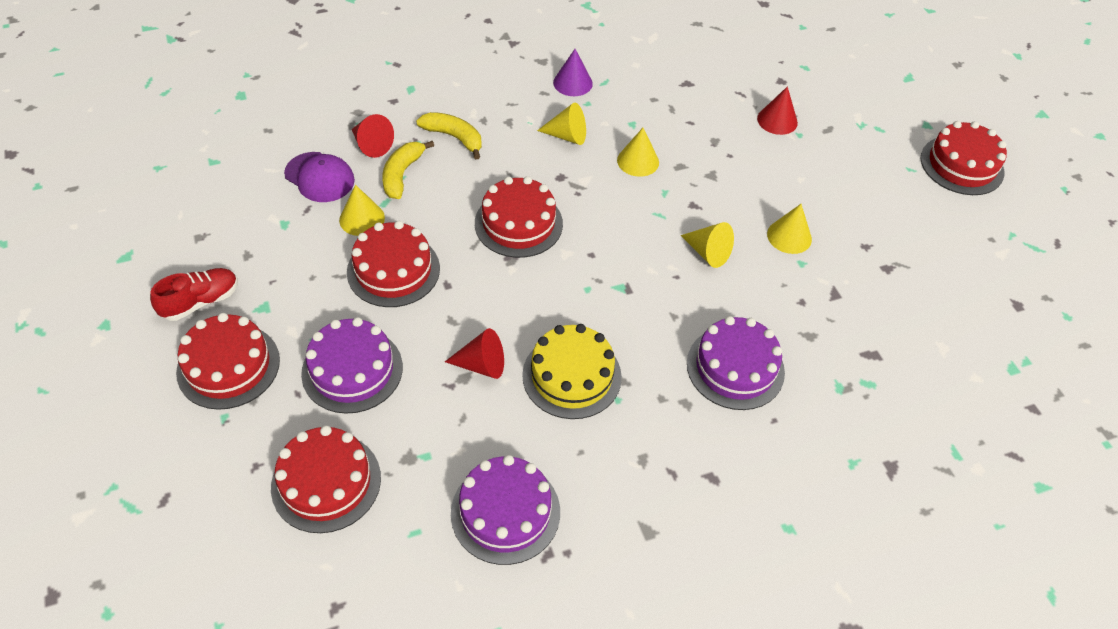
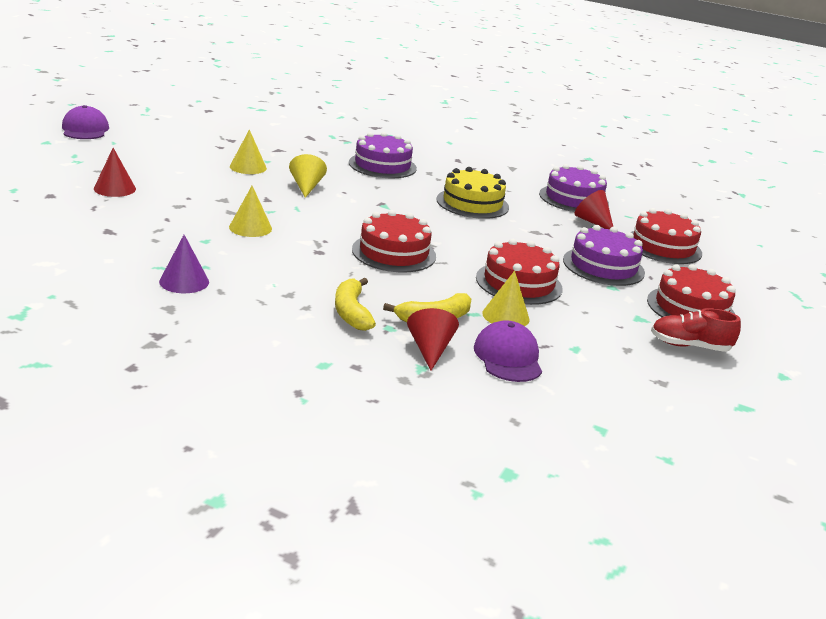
camera: 135 degrees left, 25 degrees down
red cone [445,328,504,379] -> red cone moved to [575,190,613,229]
yellow cone [537,103,586,145] -> none
red cake [920,121,1007,195] -> purple cap [62,105,109,139]

